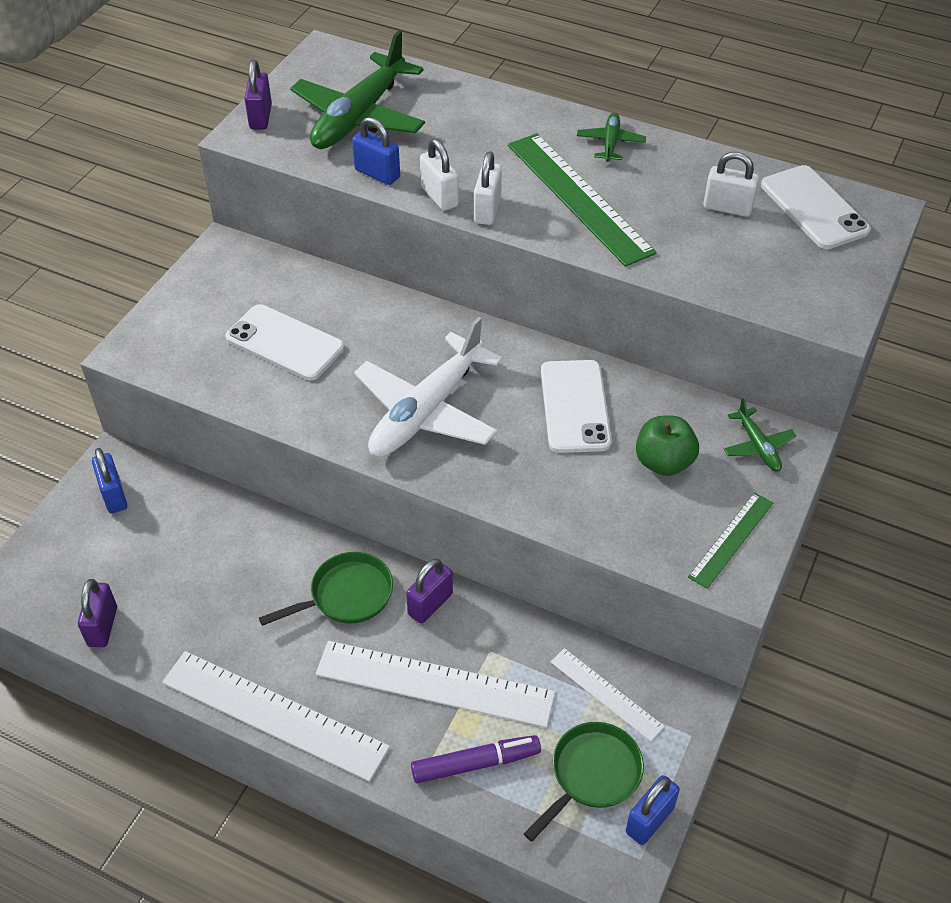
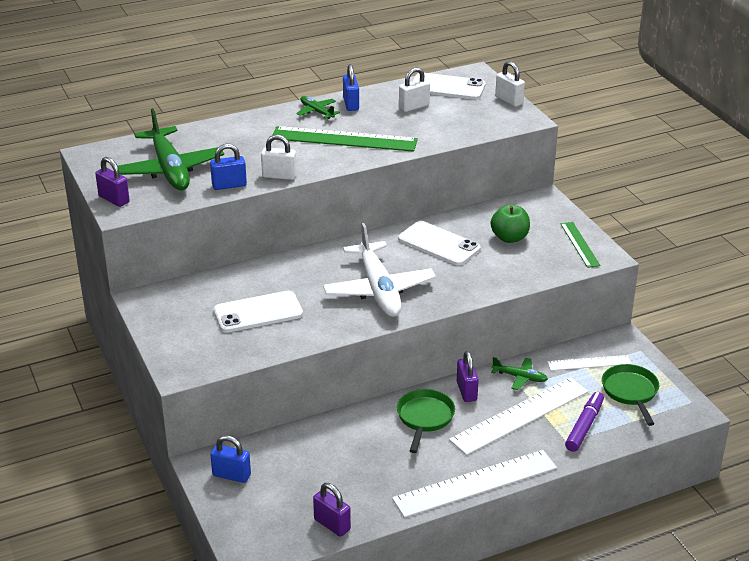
camera: 50 degrees left, 15 degrees down
white padlock [474,151,502,225] -> white padlock moved to [495,61,525,107]
blue padlock [626,775,680,845] -> blue padlock moved to [343,64,359,111]
green plane [724,398,796,472] -> green plane moved to [491,357,548,390]

